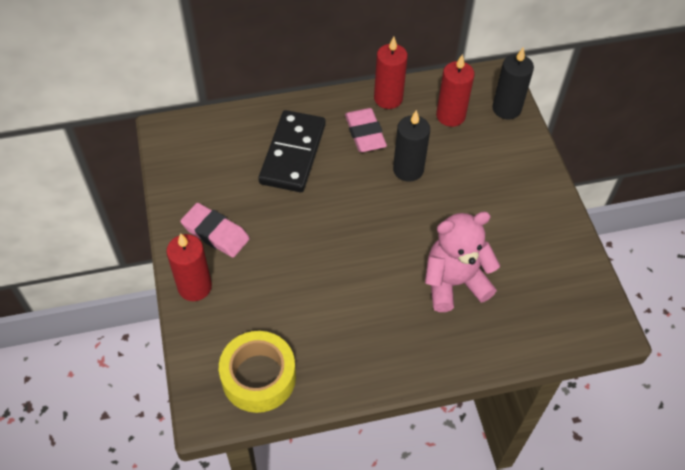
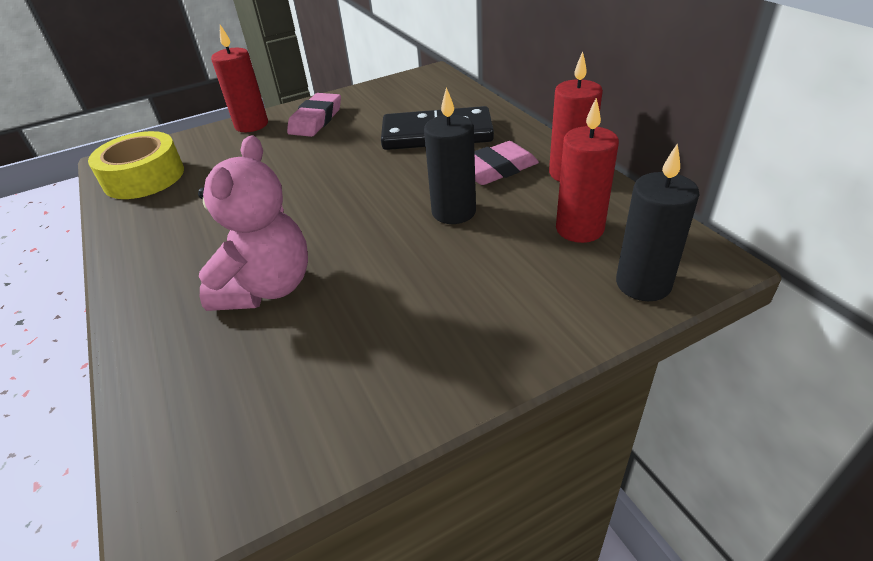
camera: 80 degrees right, 15 degrees down
pink teddy bear [425,212,500,312] -> pink teddy bear turned 45 degrees clockwise [198,136,308,311]

